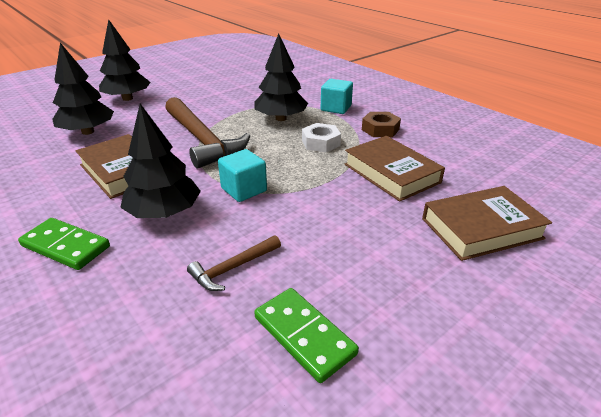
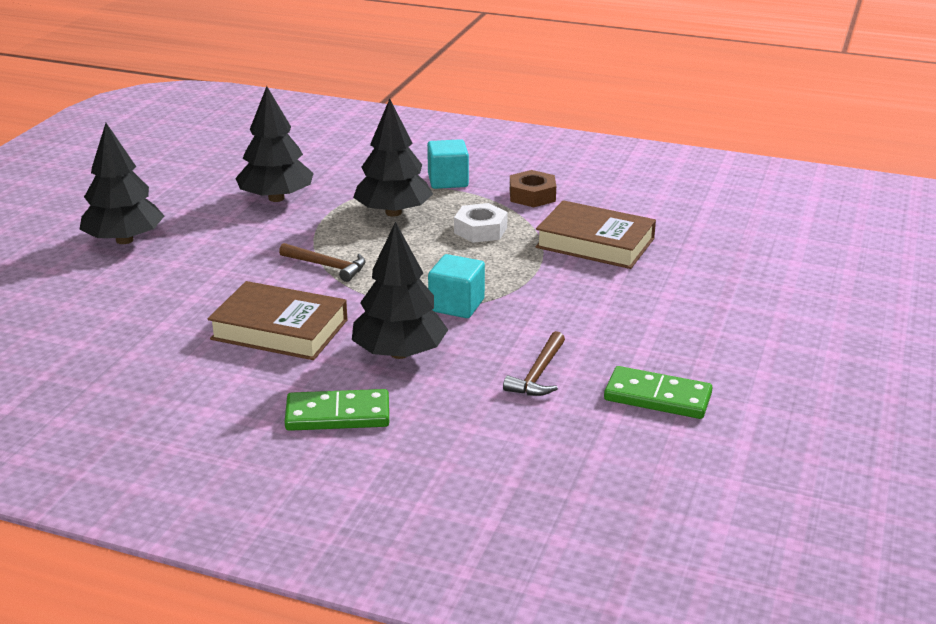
camera: 30 degrees left, 5 degrees down
black tree [52,43,114,135] -> black tree moved to [235,86,314,202]
brown hammer [165,97,250,169] -> brown hammer [279,243,366,282], size x0.47
brown book [422,186,552,261] -> none

